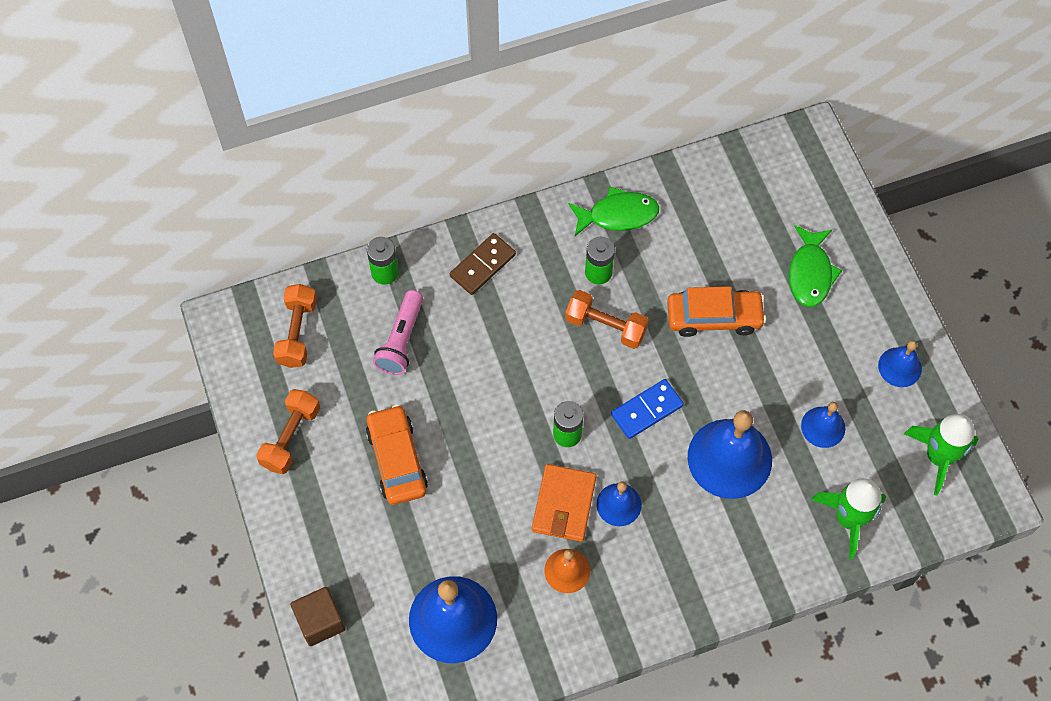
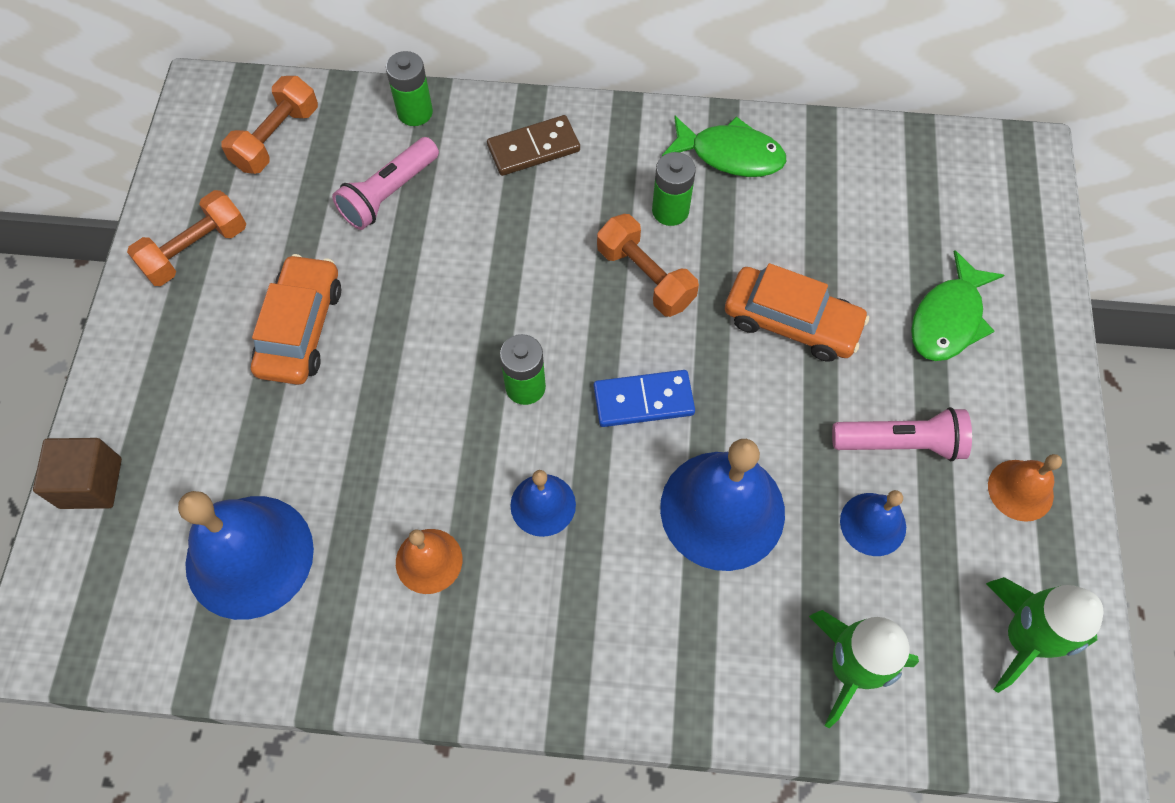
camera: 25 degrees right, 0 degrees up
orange wallet [532,464,597,542] -> none
blue bell [878,340,922,387] -> orange bell [988,454,1062,522]
none -> pink flashlight [832,407,972,461]

